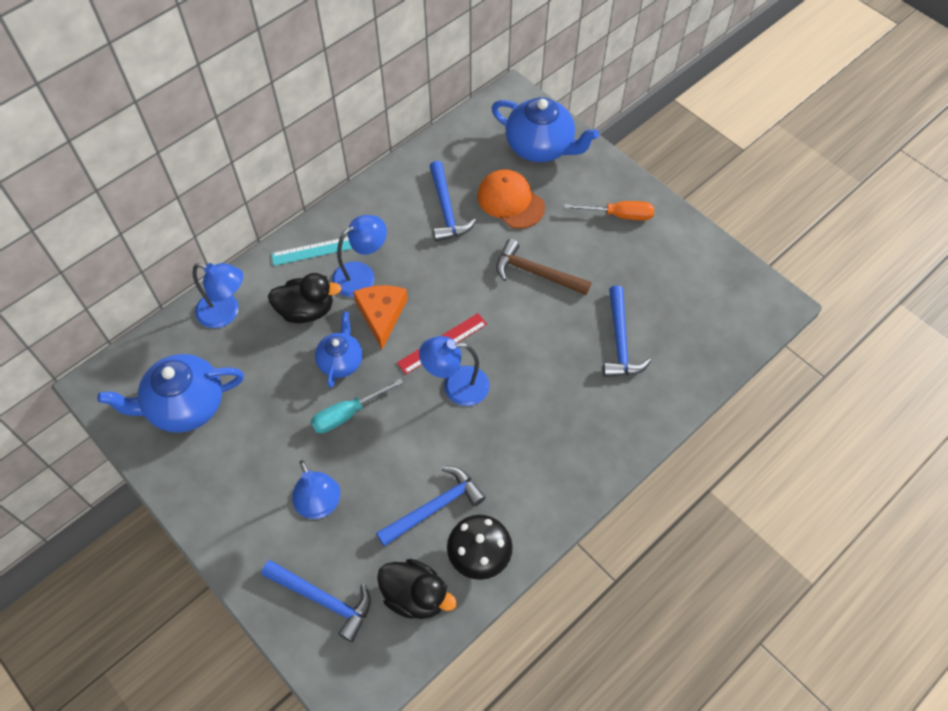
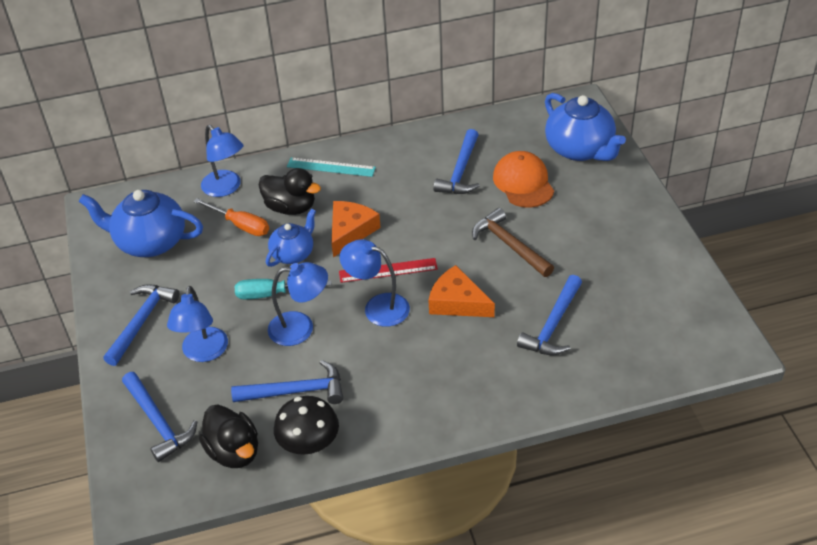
camera: 30 degrees right, 15 degrees down
blue lamp [332,215,387,297] -> blue lamp moved to [268,262,328,346]
orange screwdriver [564,201,654,220] -> orange screwdriver moved to [194,198,269,236]
none -> blue hammer [103,284,179,366]
none -> orange cheese [429,265,495,317]

